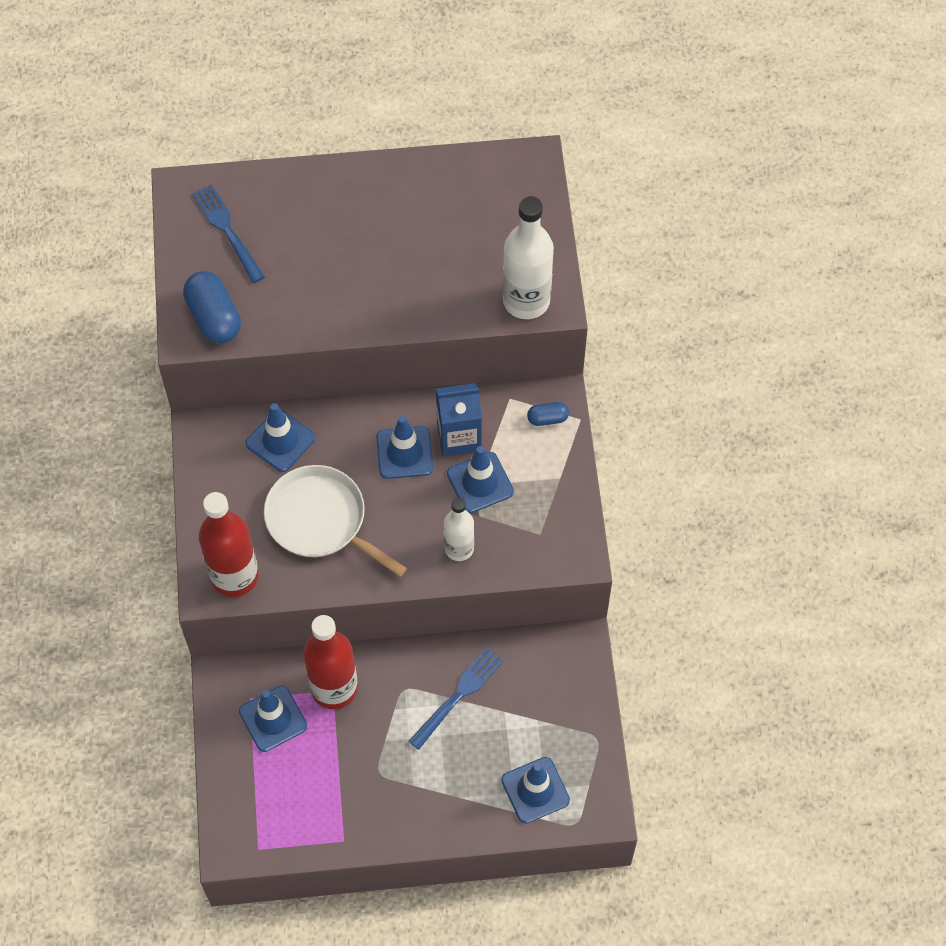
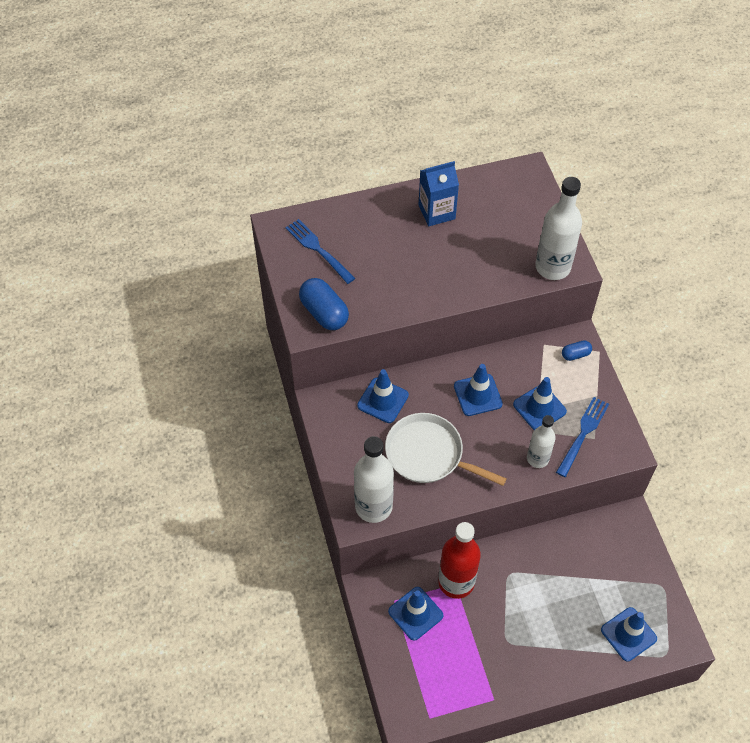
camera: 10 degrees left, 5 degrees down
red bottle [199,492,259,597] -> white bottle [354,436,394,523]
blue fork [408,648,504,750] -> blue fork moved to [556,397,609,477]
blue carton [436,383,482,456] -> blue carton moved to [419,161,459,226]

